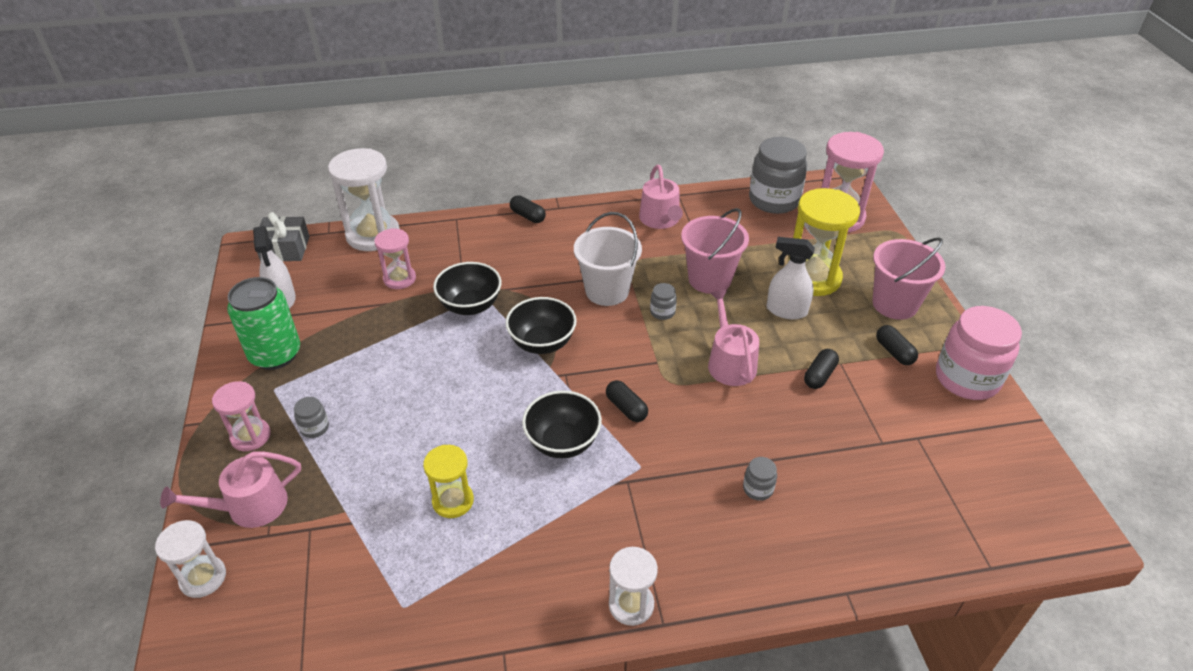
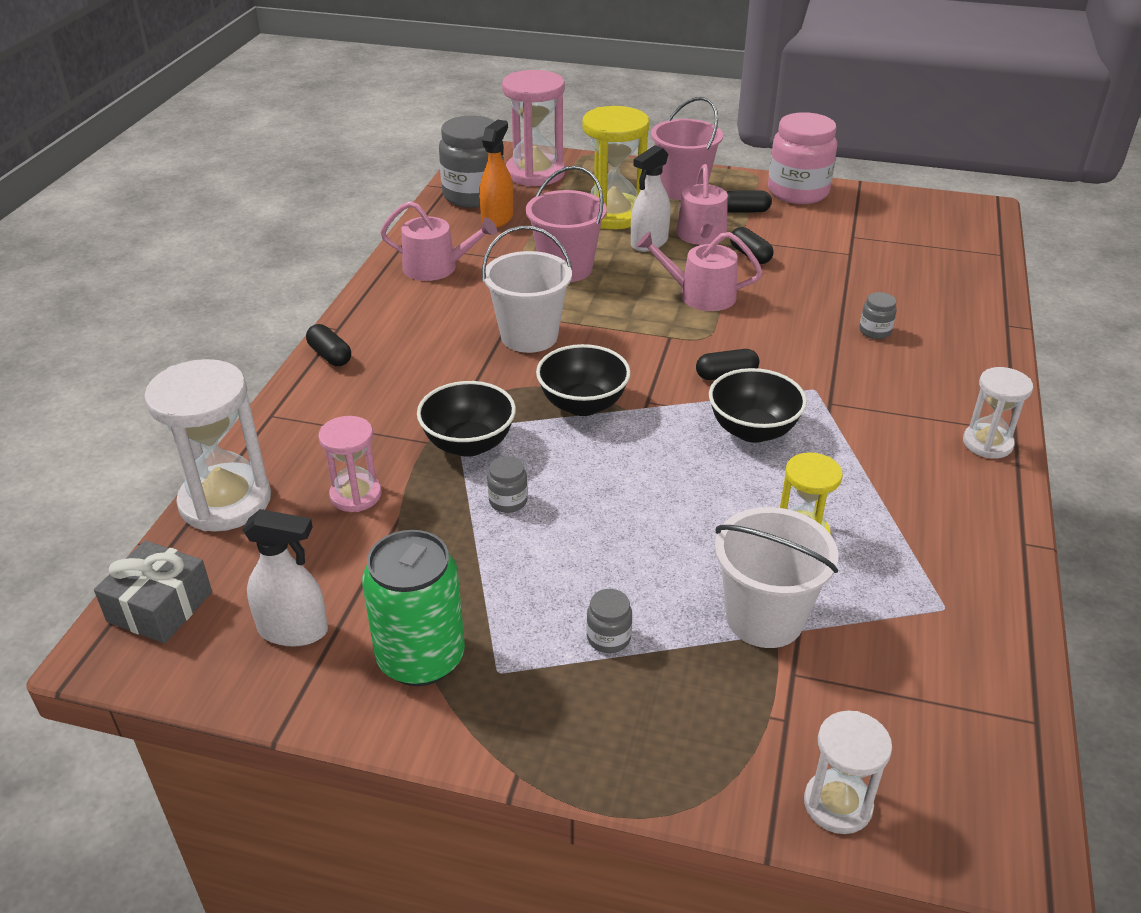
camera: 65 degrees left, 5 degrees down
pink watering can [160,451,301,528] -> pink watering can moved to [676,164,728,245]
pink hourglass [212,381,271,451] -> none
black capsule [510,195,546,223] -> black capsule turned 75 degrees clockwise [306,324,351,366]
grey jar [650,283,677,320] -> grey jar moved to [487,456,528,513]
none -> orange spray bottle [479,120,513,228]
none -> white bucket [715,507,838,648]

